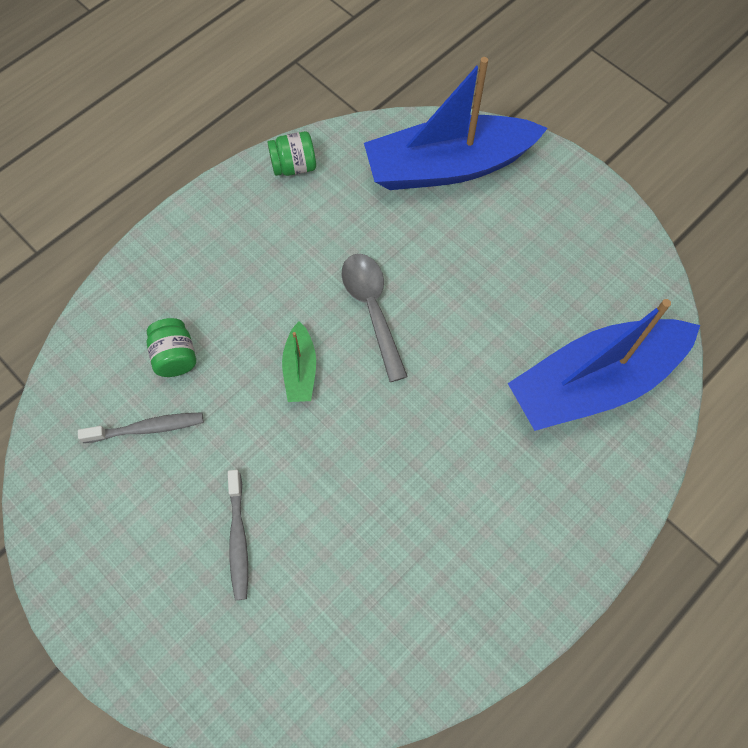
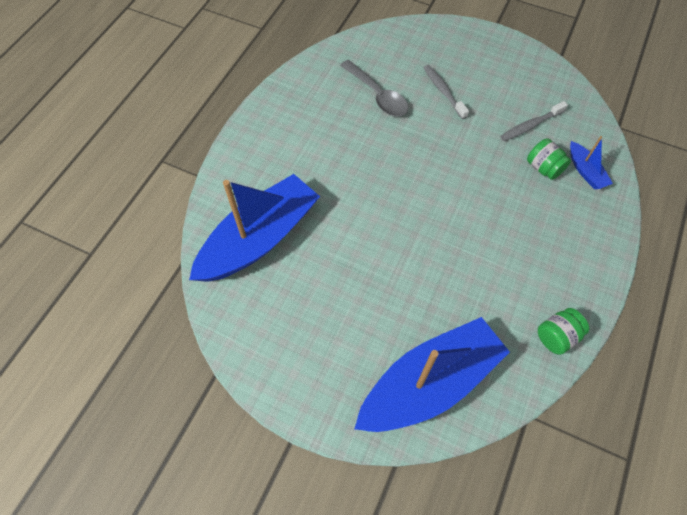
camera: 160 degrees right, 5 degrees down
green boat [282,321,316,402] -> none
grey spoon [342,254,408,382] -> grey spoon moved to [340,60,409,116]
none -> blue boat [570,136,613,189]

